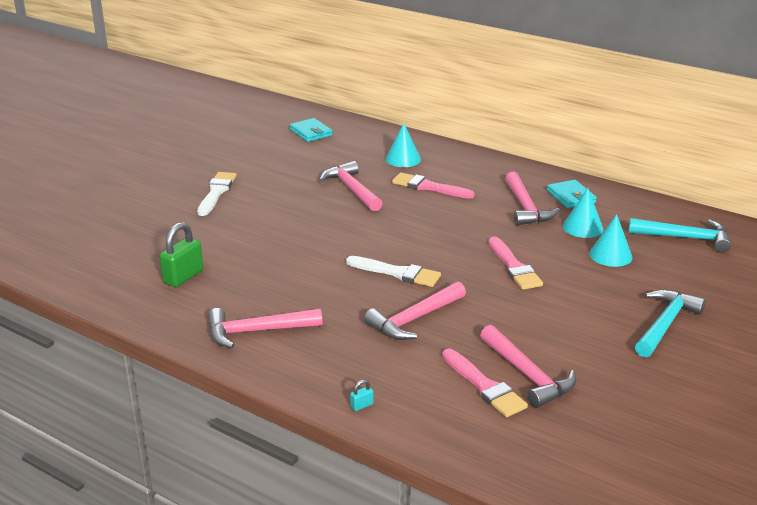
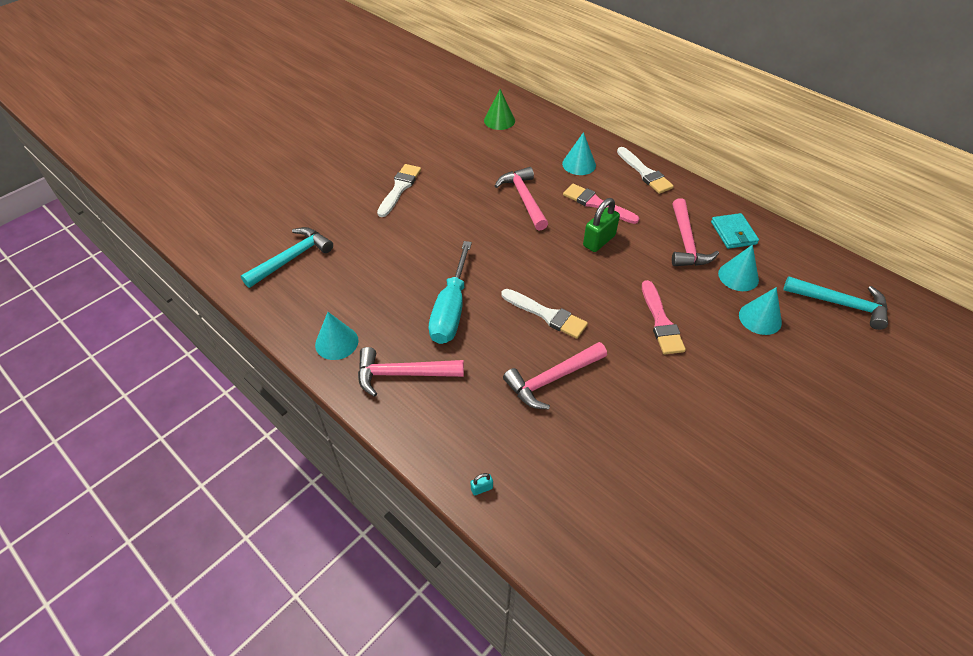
camera: 10 degrees right, 20 degrees up
green padlock [160,222,203,287] -> green padlock moved to [583,198,620,252]
turquoise wallet [290,118,333,142] -> green cone [484,89,515,130]
pink brush [442,348,528,417] -> none
pink hammer [480,325,576,408] -> none
turquoise hammer [635,289,706,358] -> turquoise hammer moved to [241,227,333,288]
none -> turquoise cone [315,312,358,360]
none -> turquoise screwdriver [429,241,472,344]
none -> white brush [617,147,674,194]

